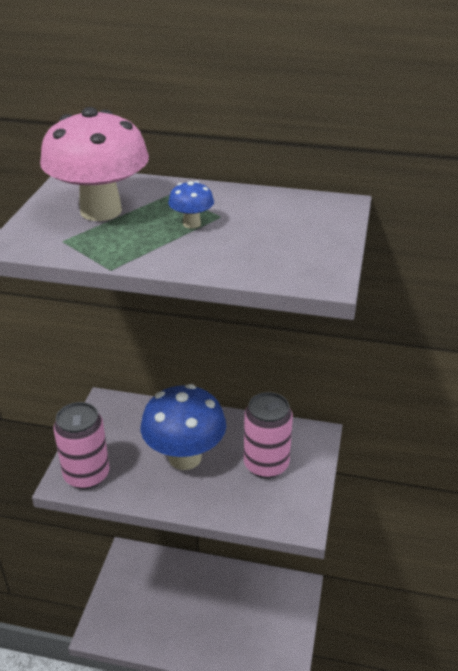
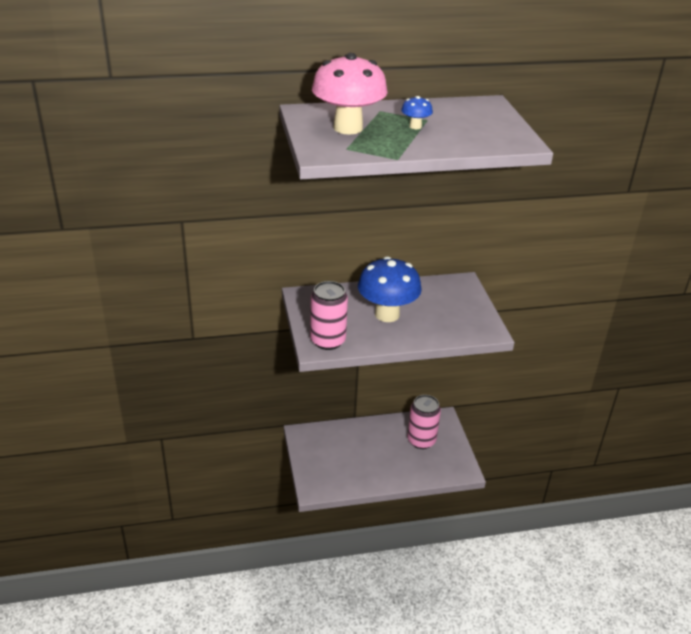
camera: 25 degrees left, 0 degrees up
pink can [244,392,293,478] -> pink can moved to [407,395,441,449]

